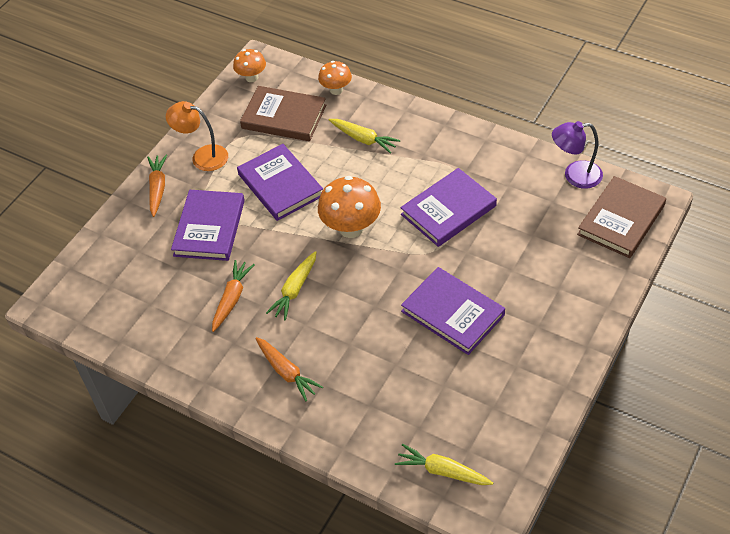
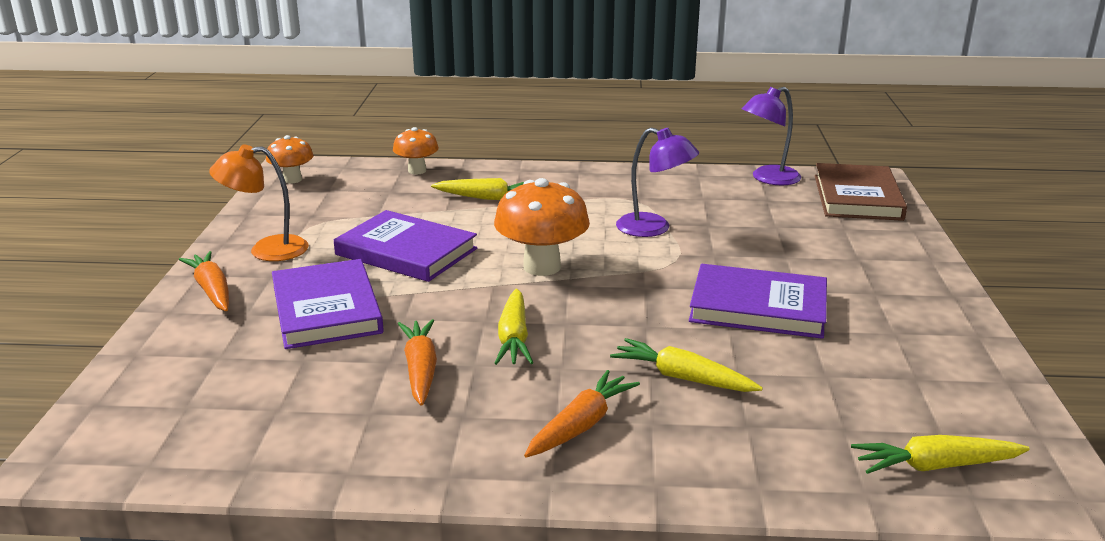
camera: 30 degrees left, 25 degrees down
brown book [240,86,326,141] -> none
orange carrot [255,337,323,402] -> orange carrot turned 75 degrees counterclockwise [524,370,640,458]
purple book [400,168,497,247] -> purple lamp [616,128,699,237]
none -> yellow carrot [610,338,763,392]

